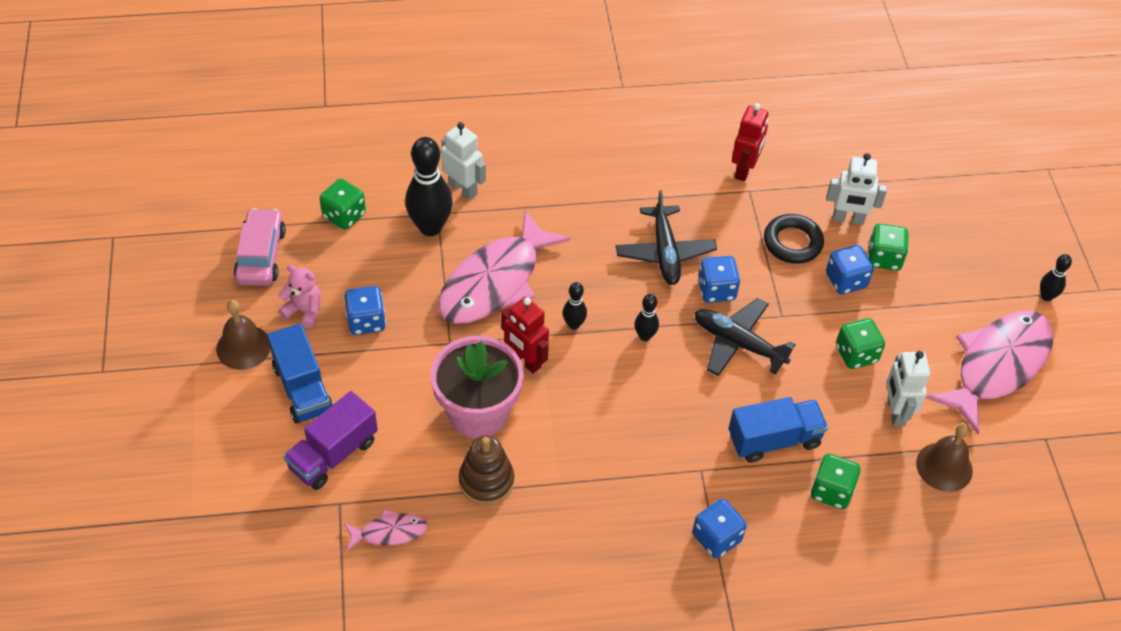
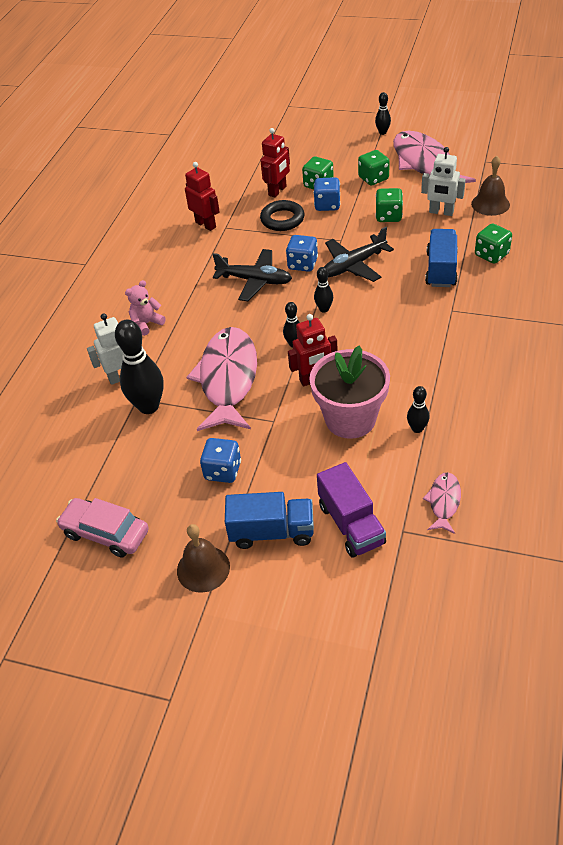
camera: 60 degrees left, 5 degrees down
pink teddy bear [278,265,321,328] -> pink teddy bear moved to [125,280,166,336]
green dice [320,179,366,230] -> green dice moved to [358,150,390,185]
pink fish [438,210,570,324] -> pink fish turned 150 degrees counterclockwise [187,327,257,431]
brown stacking toy [459,435,514,505] -> black bowling pin [407,386,429,433]
blue dice [692,499,747,558] -> none
white robot [826,153,887,225] -> red robot [260,128,290,197]

